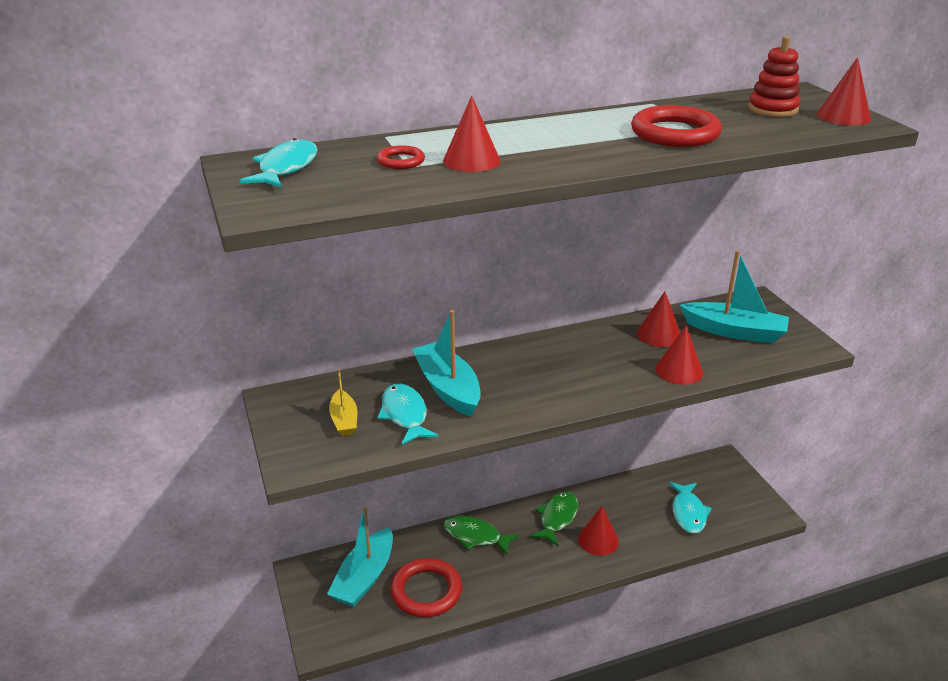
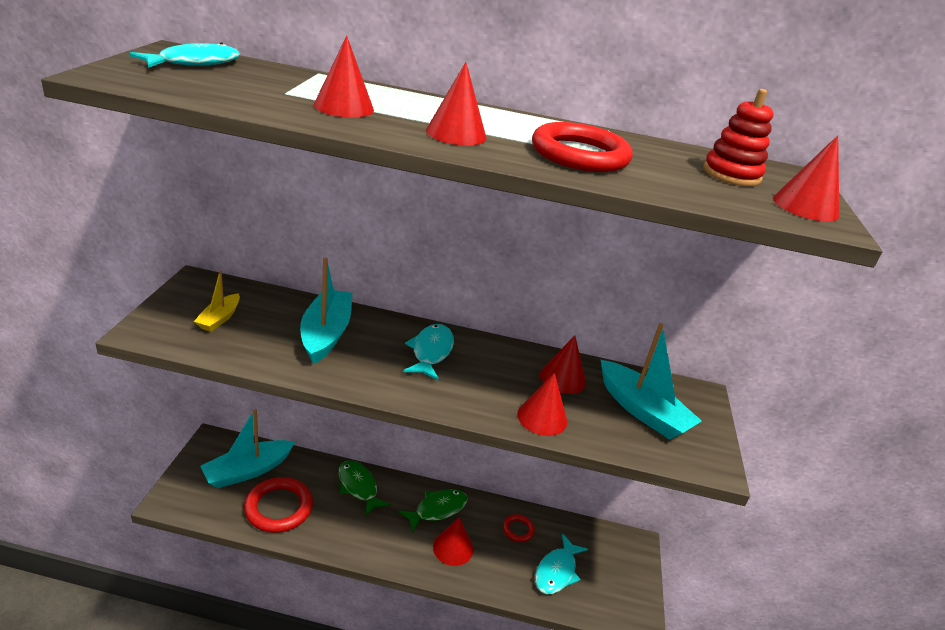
camera: 25 degrees right, 0 degrees up
red ring [377,145,425,169] -> red ring moved to [503,514,535,542]
turquoise fish [377,384,438,445] -> turquoise fish moved to [404,324,454,380]
none -> red cone [426,62,487,146]

